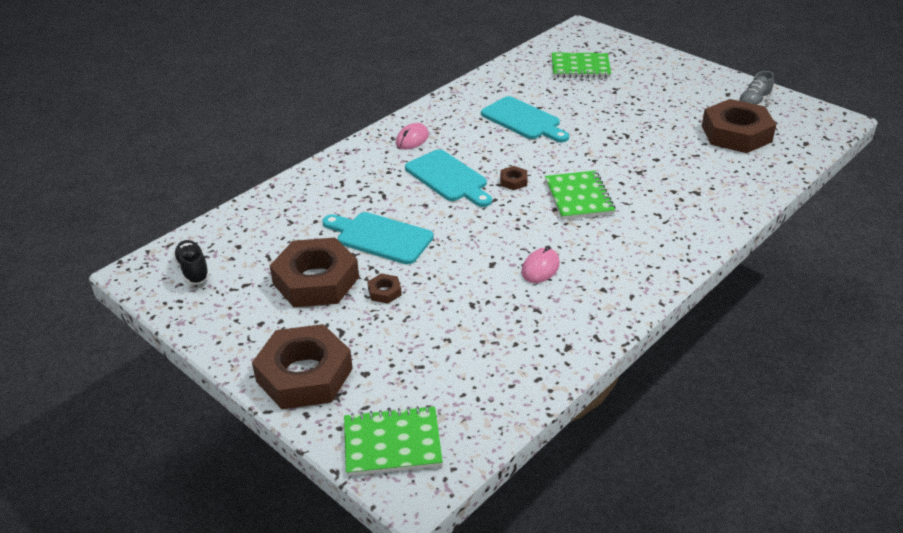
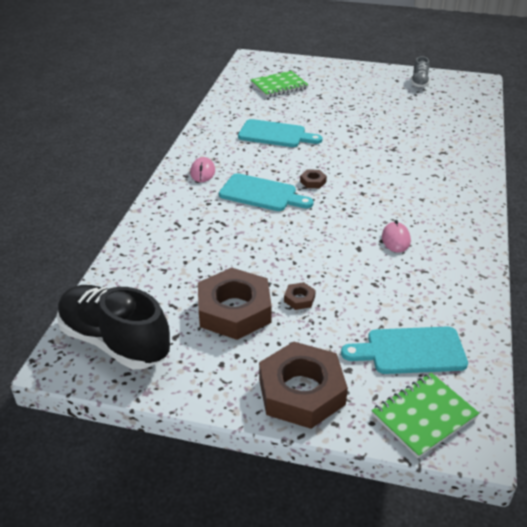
camera: 30 degrees left, 0 degrees up
black shoe [173,240,210,284] -> black shoe [57,285,170,369], size x2.10
turquoise cutting board [322,212,434,264] -> turquoise cutting board moved to [341,326,468,374]
green notebook [545,171,616,220] -> none
brown nut [702,99,776,153] -> none

